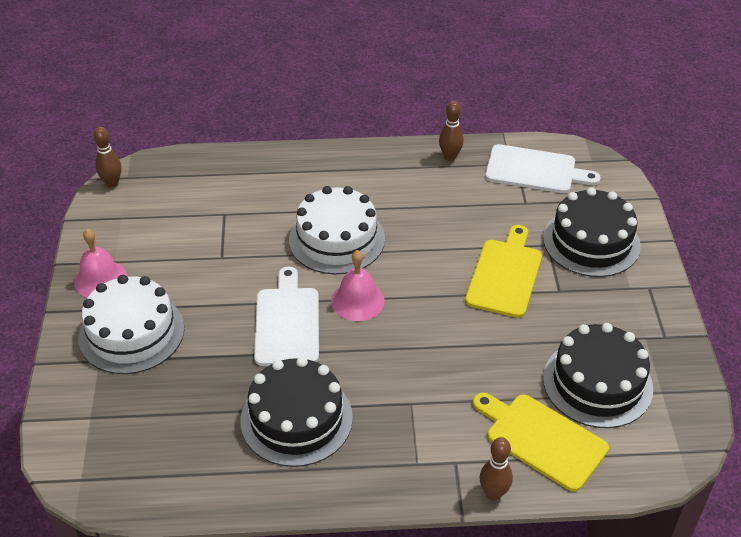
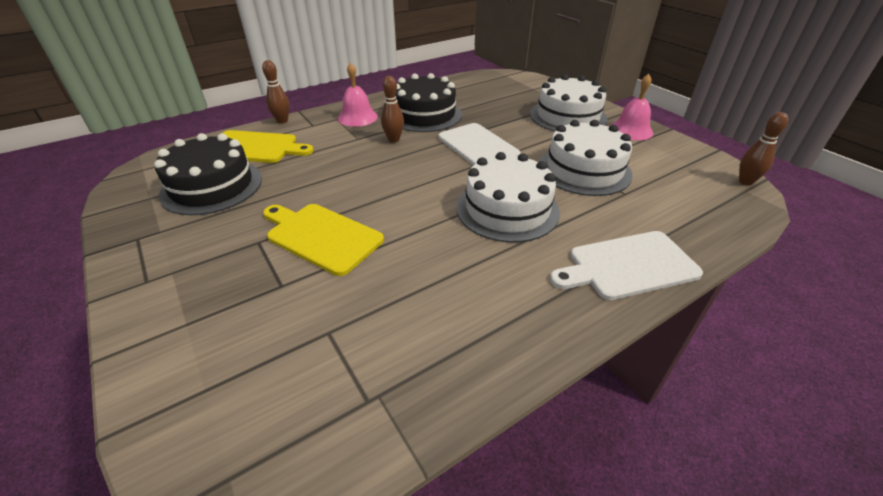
camera: 150 degrees right, 5 degrees down
pink bell [331,250,385,321] -> pink bell moved to [338,62,378,127]
brown bowling pin [439,101,463,161] -> brown bowling pin moved to [381,76,404,142]
yellow cutting board [465,225,542,318] -> yellow cutting board turned 135 degrees clockwise [263,204,384,276]
white cutting board [485,144,601,193] -> white cutting board moved to [550,231,703,300]
black cake [543,187,641,277] -> none
none -> white cake [539,120,633,196]

